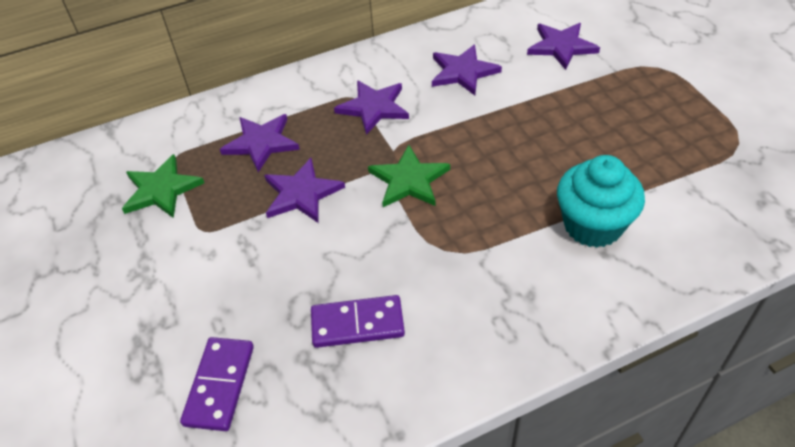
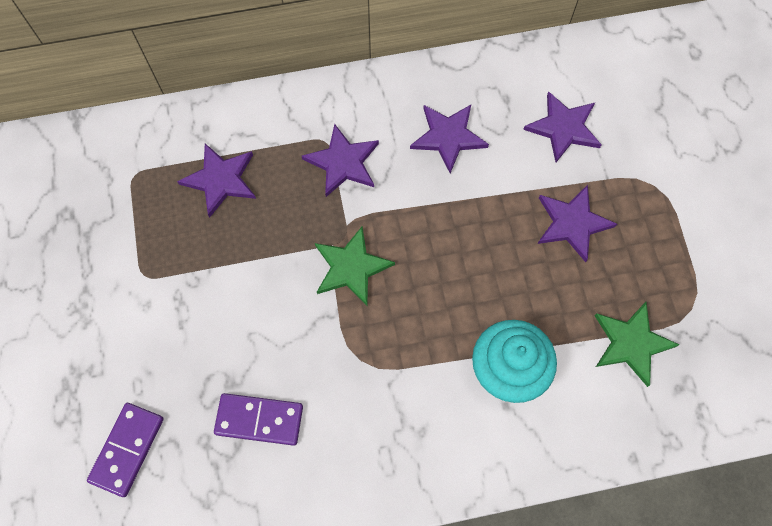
camera: 10 degrees right, 20 degrees up
green star [122,154,204,218] -> green star moved to [594,302,679,387]
purple star [264,158,345,223] -> purple star moved to [538,185,617,262]

